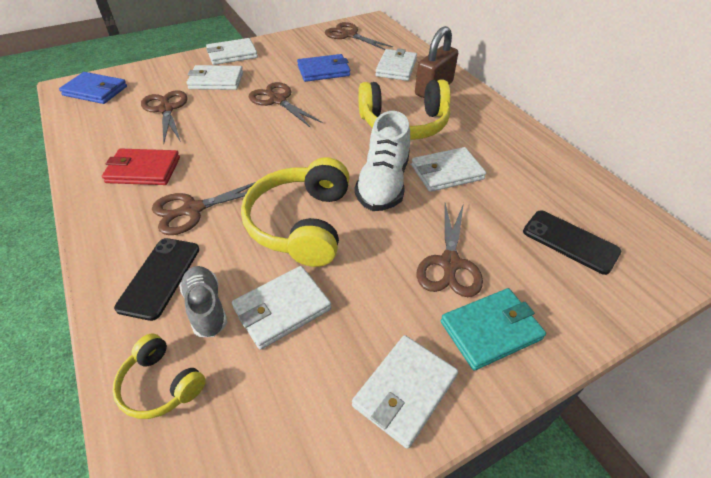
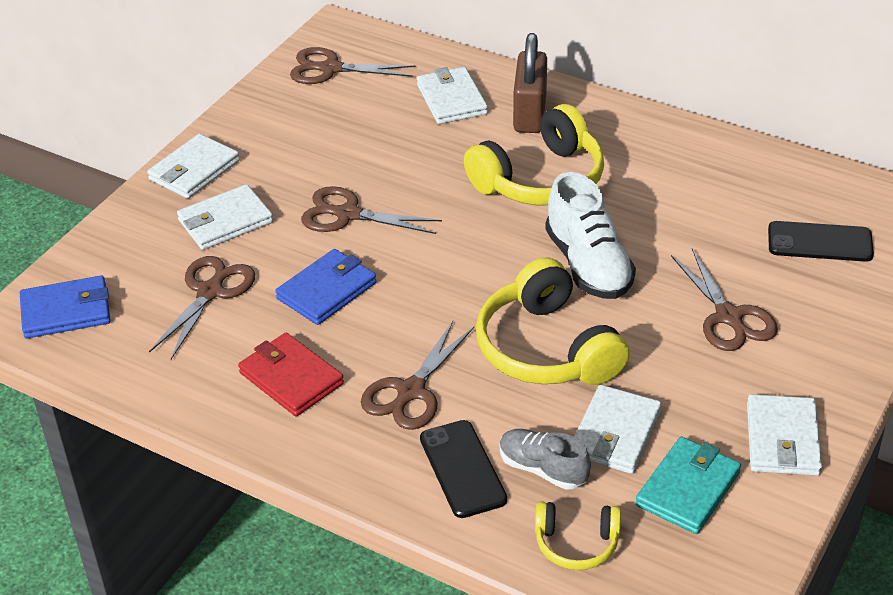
camera: 30 degrees left, 5 degrees down
red wallet [102,149,180,185] -> red wallet turned 75 degrees clockwise [238,333,344,416]
brown scissors [141,90,188,143] -> brown scissors turned 75 degrees clockwise [149,256,256,359]
blue wallet [297,54,350,82] -> blue wallet moved to [275,249,376,325]
white wallet [411,147,486,192] -> none
turquoise wallet [441,288,546,371] -> turquoise wallet moved to [635,437,741,534]

